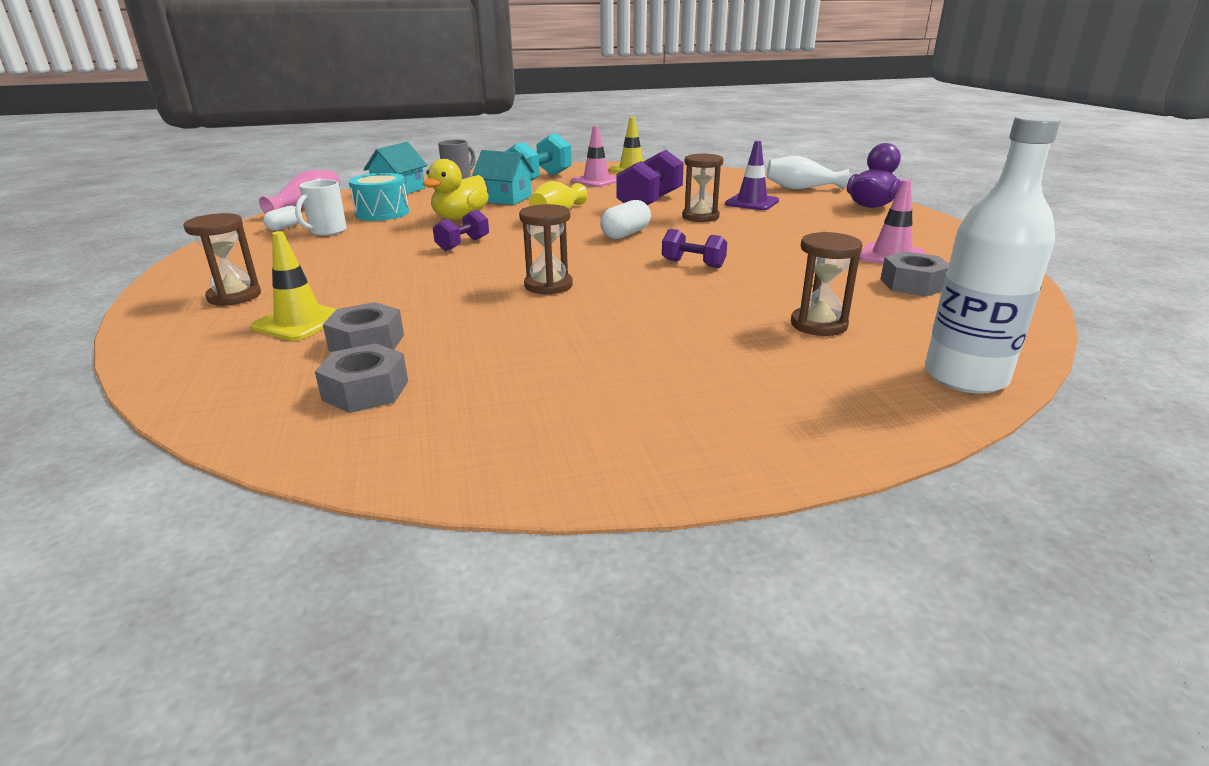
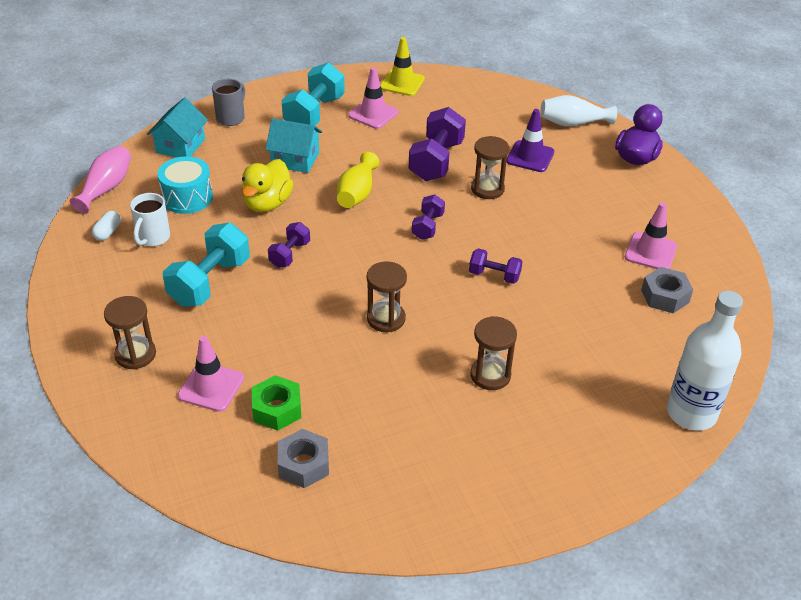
camera: 10 degrees left, 15 degrees up
yellow traffic cone [251,231,337,341] -> pink traffic cone [178,336,244,412]
grey nut [323,302,404,352] -> green nut [252,375,301,431]
white capsule [600,200,651,239] -> purple dumbbell [412,194,445,240]
brown hourglass [791,232,863,336] -> brown hourglass moved to [470,316,517,390]
none -> turquoise dumbbell [163,223,250,307]

